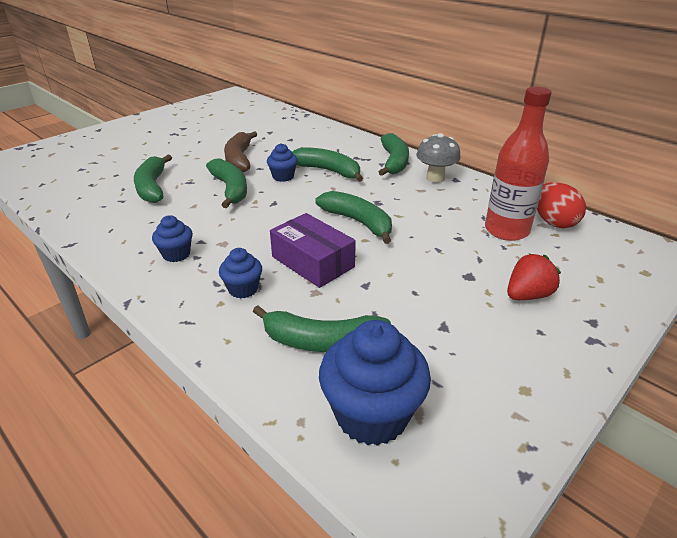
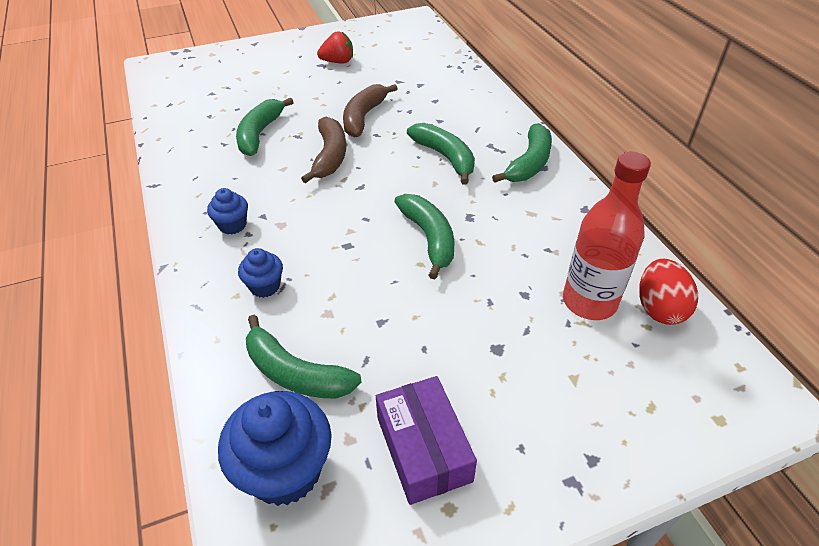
camera: 25 degrees right, 10 degrees up
green banana [206,158,247,208] -> brown banana [301,117,346,183]
blue cupcake [267,143,298,182] -> none
purple box [270,213,356,288] -> purple box moved to [376,376,477,505]
grey mushroom [416,133,461,183] -> none
red strawberry [507,253,561,300] -> red strawberry moved to [317,31,353,64]

